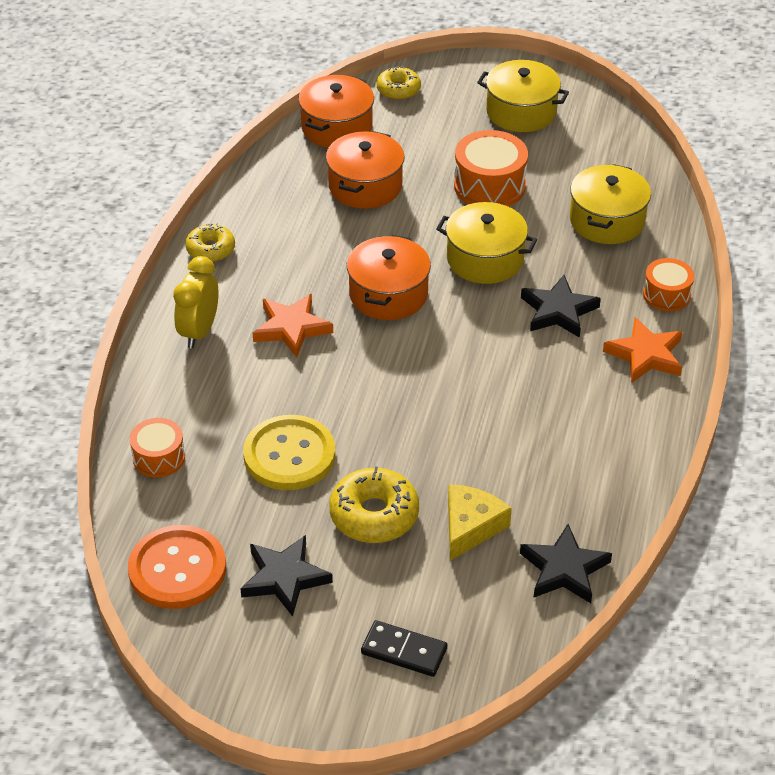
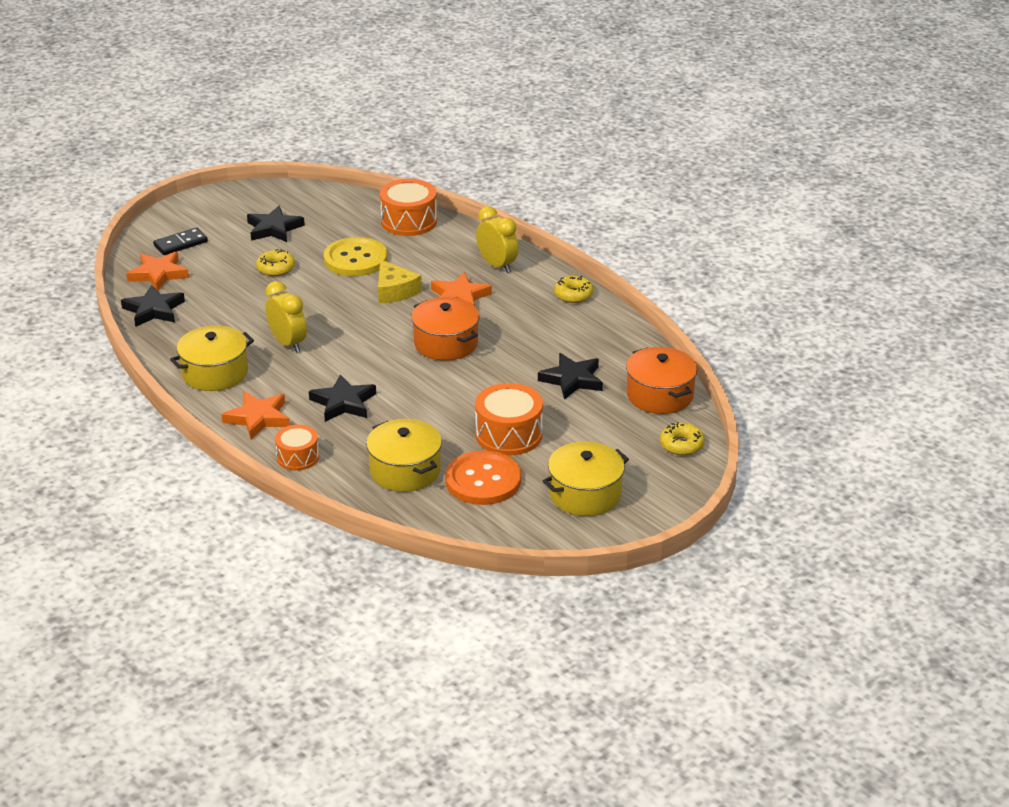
camera: 125 degrees right, 10 degrees down
orange button [128,525,226,609] -> orange button moved to [445,451,521,505]
orange drum [130,418,185,478] -> orange drum [380,179,437,236], size x1.61
orange pot [326,131,405,209] -> black star [538,353,603,400]
yellow donut [329,467,419,543] -> yellow donut [256,249,295,276], size x0.64
yellow pot [436,202,537,284] -> yellow pot moved to [170,325,254,391]
yellow cheese [448,484,512,561] -> yellow cheese moved to [378,260,422,303]
none -> orange star [126,252,189,291]
none -> yellow clock [265,281,307,353]

